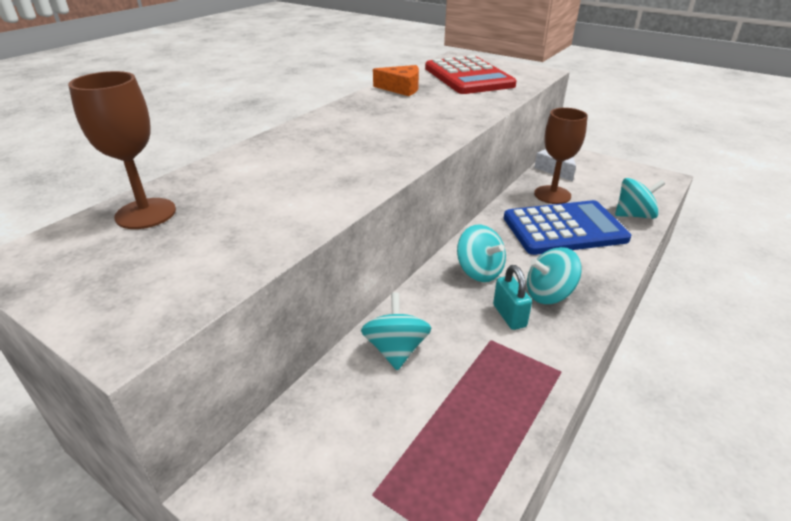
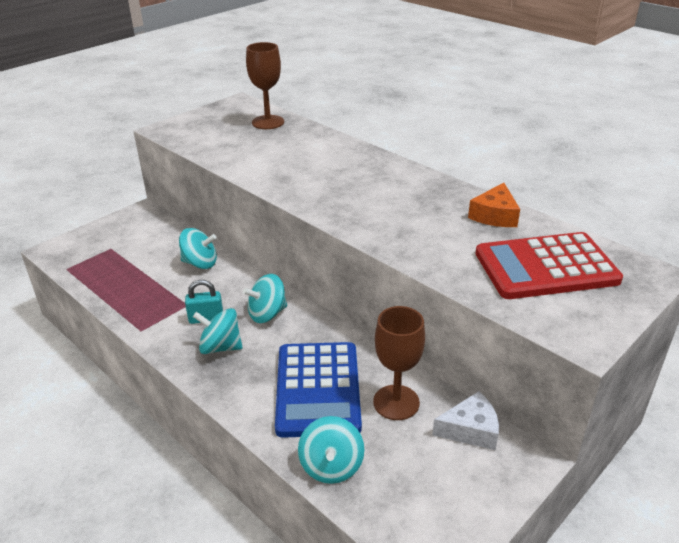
camera: 100 degrees right, 0 degrees up
turquoise spinning top [527,247,582,304] -> turquoise spinning top turned 75 degrees counterclockwise [193,308,242,354]

